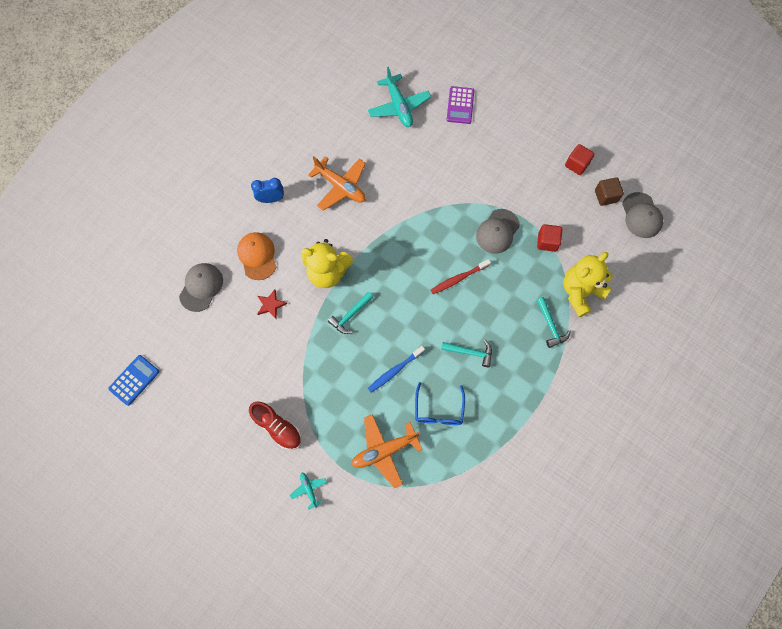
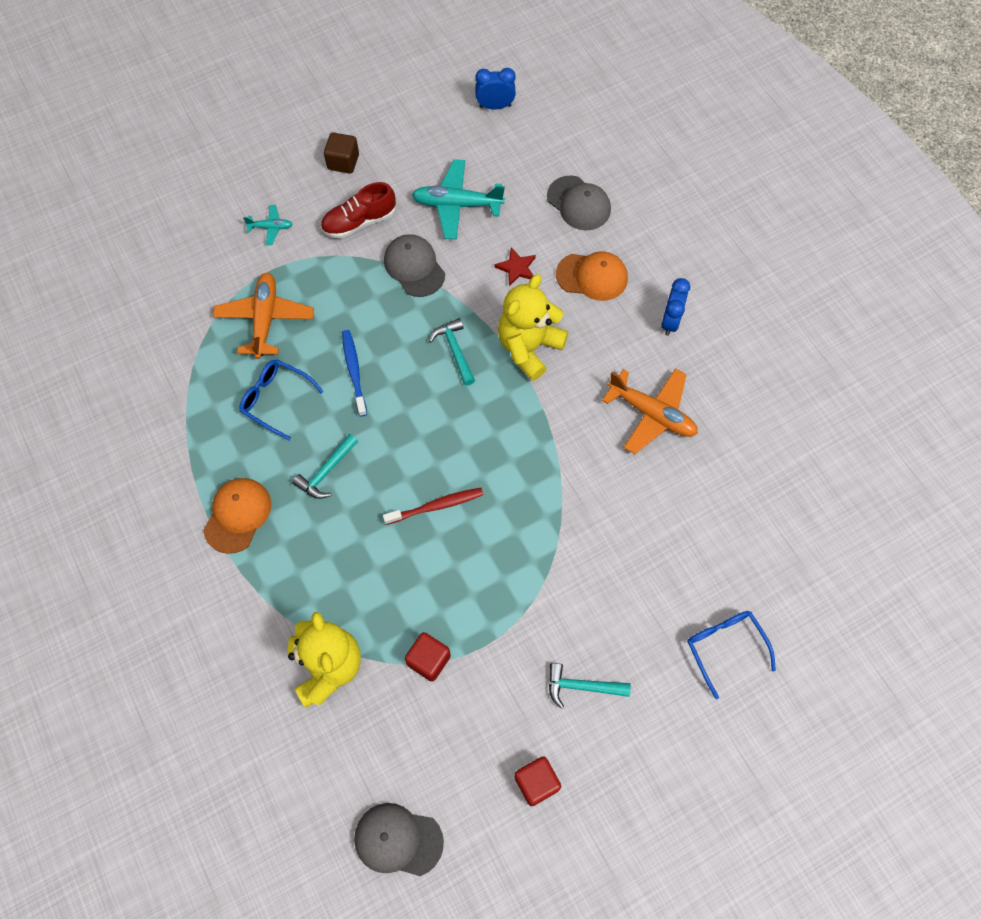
camera: 115 degrees right, 5 degrees down
blue calculator [108,355,159,406] -> blue clock [475,68,516,109]
orange plane [308,156,366,211] -> orange plane turned 120 degrees counterclockwise [602,368,698,454]
turquoise plane [368,67,431,127] -> turquoise plane moved to [412,159,505,239]
red toothbrush [431,259,491,294] -> red toothbrush turned 75 degrees clockwise [383,488,483,525]
purple calculator [447,86,474,124] -> blue glasses [687,611,776,699]
grey cap [476,209,520,254] -> grey cap moved to [384,234,445,297]
turquoise hammer [537,297,571,348] -> turquoise hammer moved to [549,663,631,709]
brown cube [595,177,624,206] -> brown cube moved to [324,132,359,174]
none -> orange cap [203,478,271,554]

